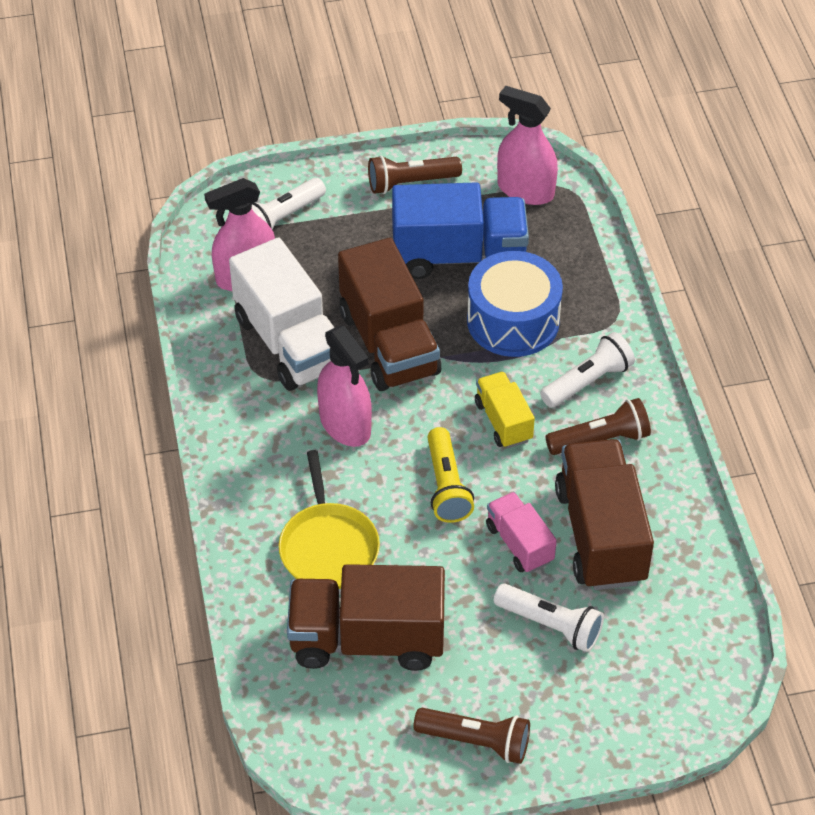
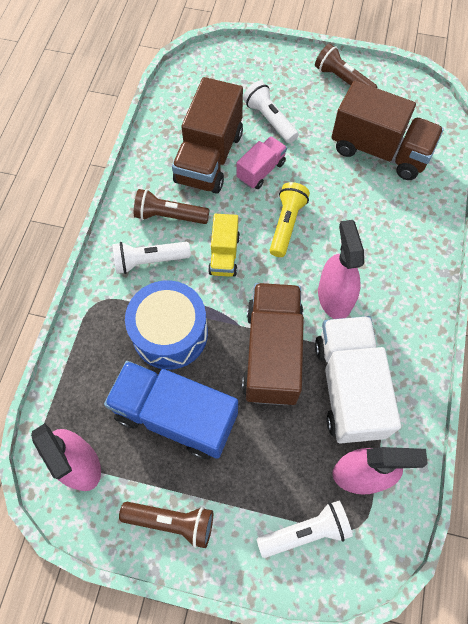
camera: 155 degrees left, 15 degrees up
yellow pan [279,450,380,589] -> none
pink truck [486,492,557,573] -> pink truck turned 135 degrees counterclockwise [237,136,287,189]

